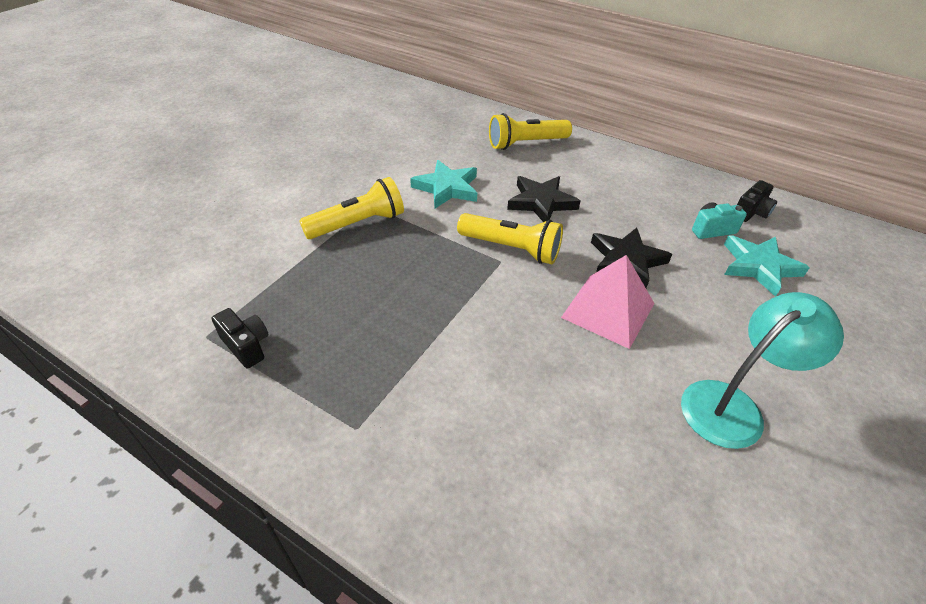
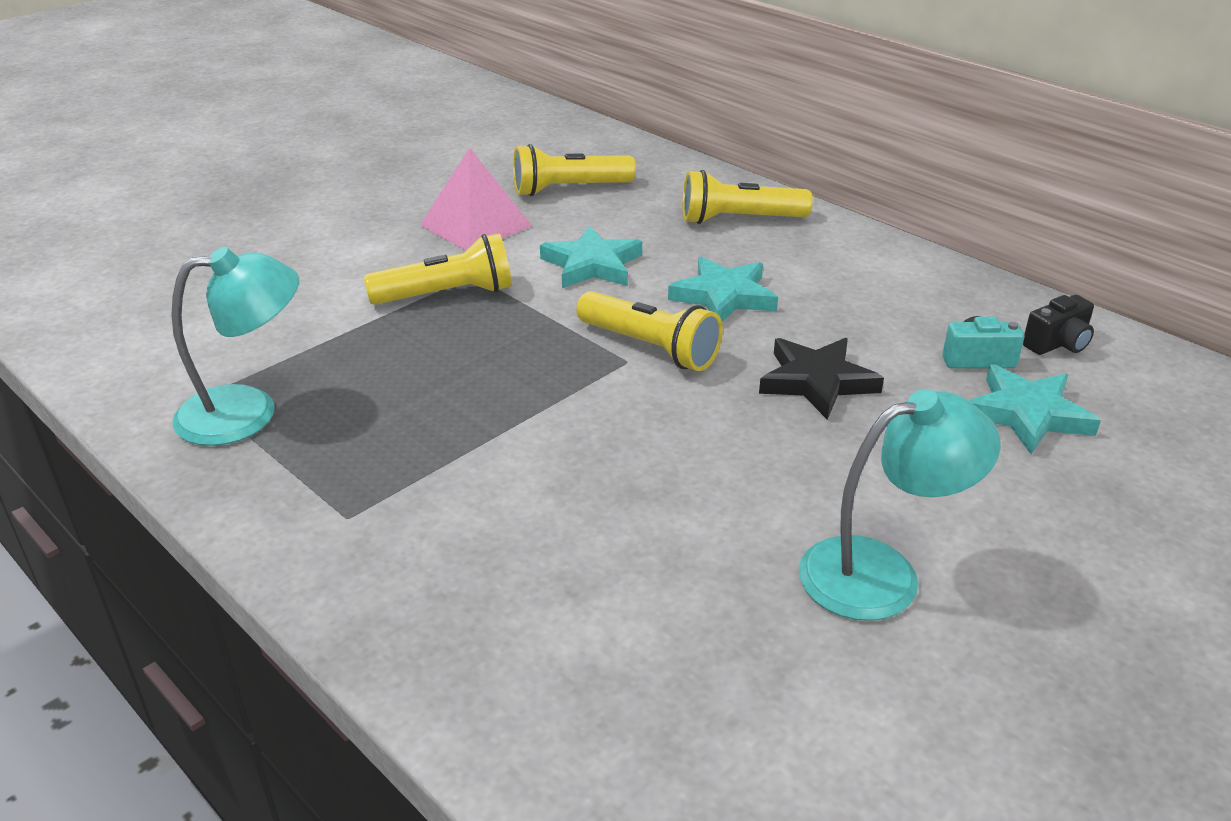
camera: 15 degrees right, 10 degrees down
black camera [212,308,268,368] -> turquoise lamp [171,247,299,446]
black star [507,176,581,222] -> turquoise star [668,257,778,321]
pink pyramid [561,255,655,349] -> pink pyramid moved to [420,147,532,251]
none -> yellow flashlight [513,144,636,196]

